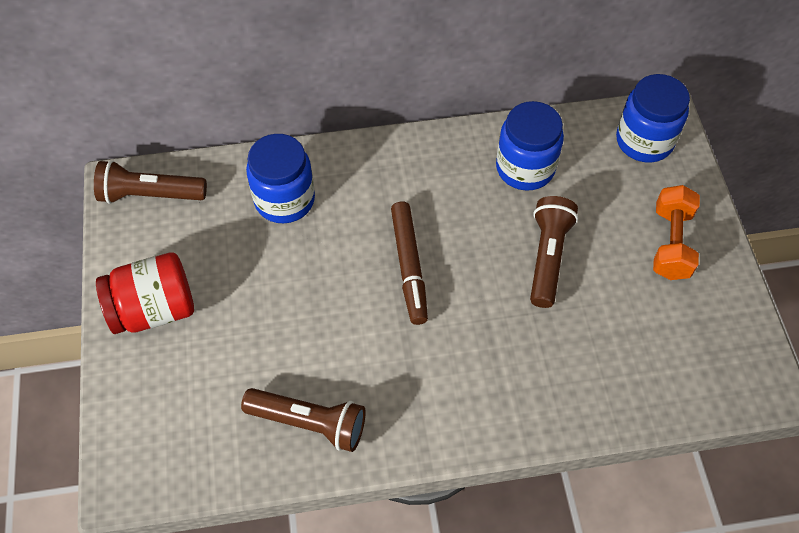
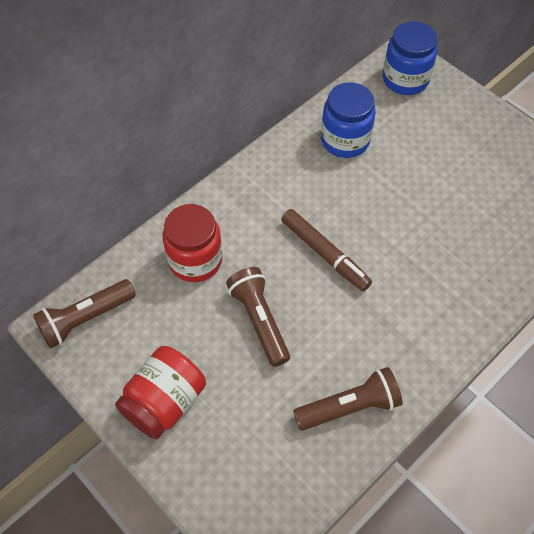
camera: 35 degrees left, 0 degrees up
blue jar [246,134,315,223] -> red jar [162,204,222,282]
brown flashlight [530,196,578,308] -> brown flashlight moved to [226,267,290,367]
orange dumbbell [653,185,700,280] -> none

